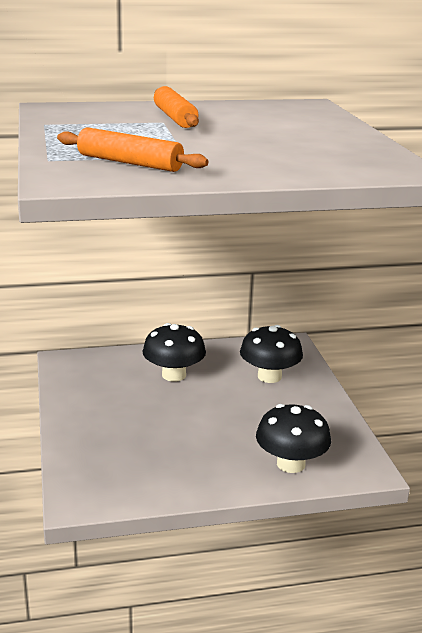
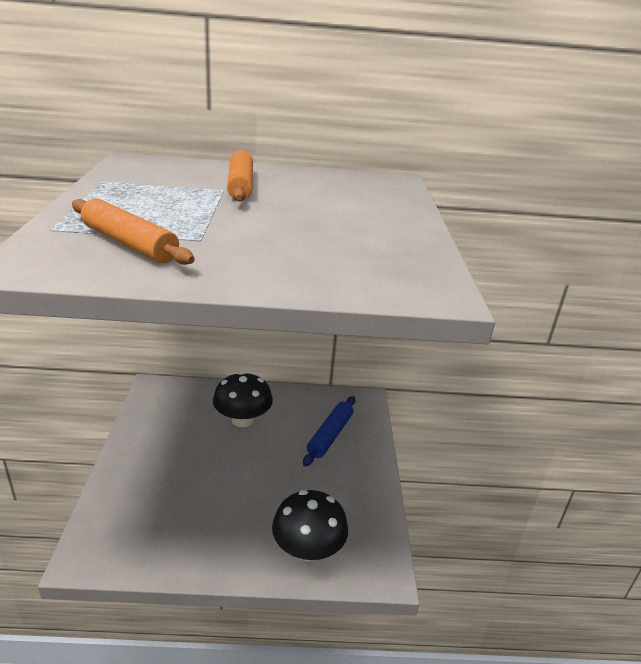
camera: 10 degrees right, 5 degrees up
black mushroom [240,325,303,383] -> blue rolling pin [303,396,355,466]

